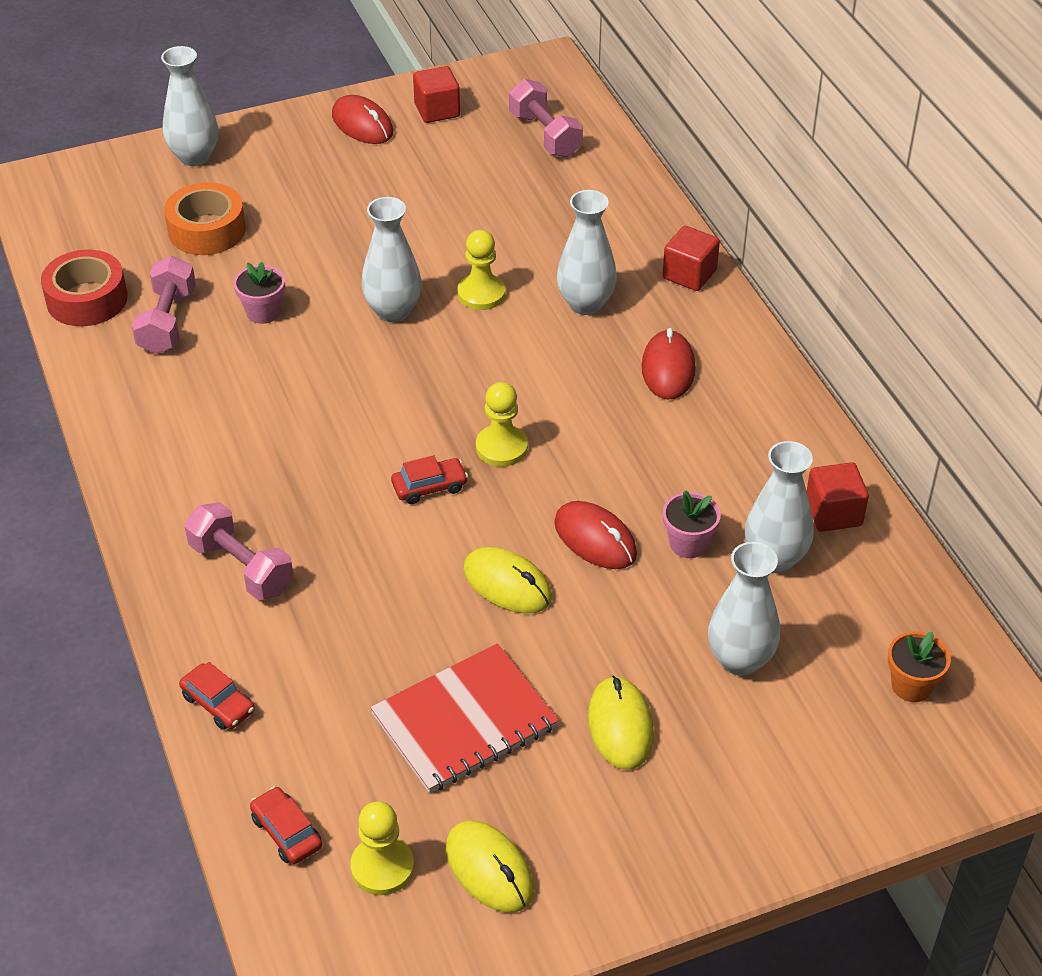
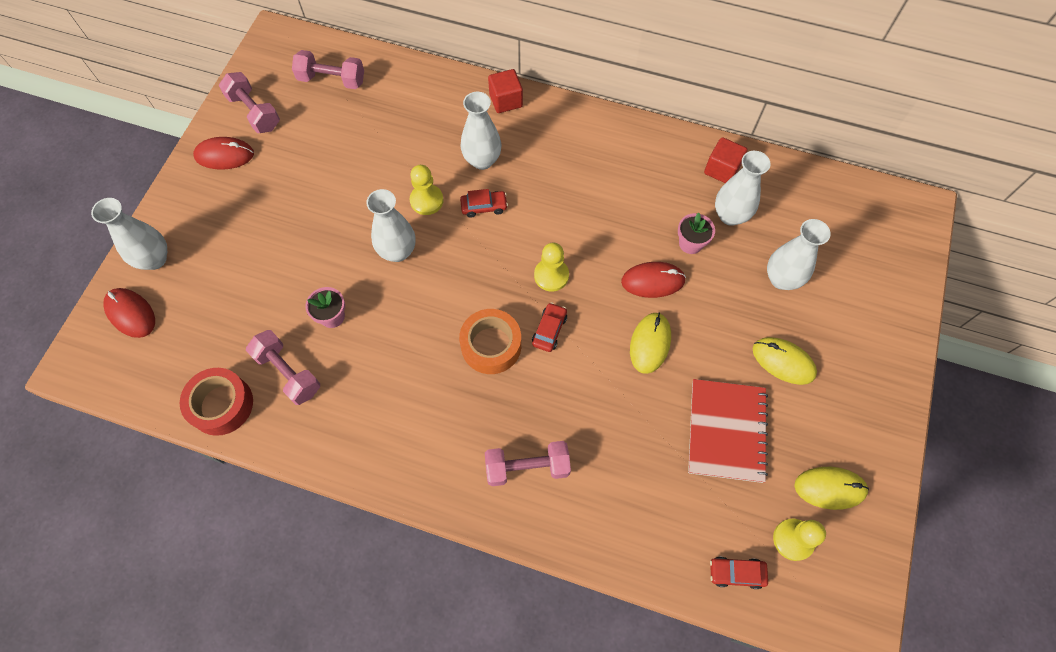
camera: 50 degrees left, 20 degrees up
orange tape [164,182,246,255] -> orange tape moved to [459,309,521,374]
red car [179,662,255,730] -> red car moved to [460,189,508,218]
red cube [413,66,460,123] -> pink dumbbell [219,72,280,133]
yellow mouse [463,547,552,613] -> yellow mouse turned 60 degrees counterclockwise [630,313,671,374]
red mouse [642,328,696,400] -> red mouse moved to [103,288,155,338]
orange flower pot [888,631,951,702] -> none

